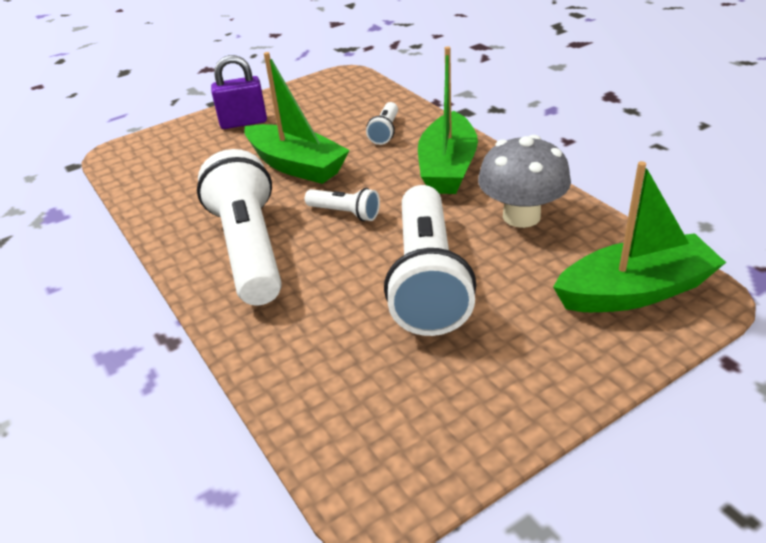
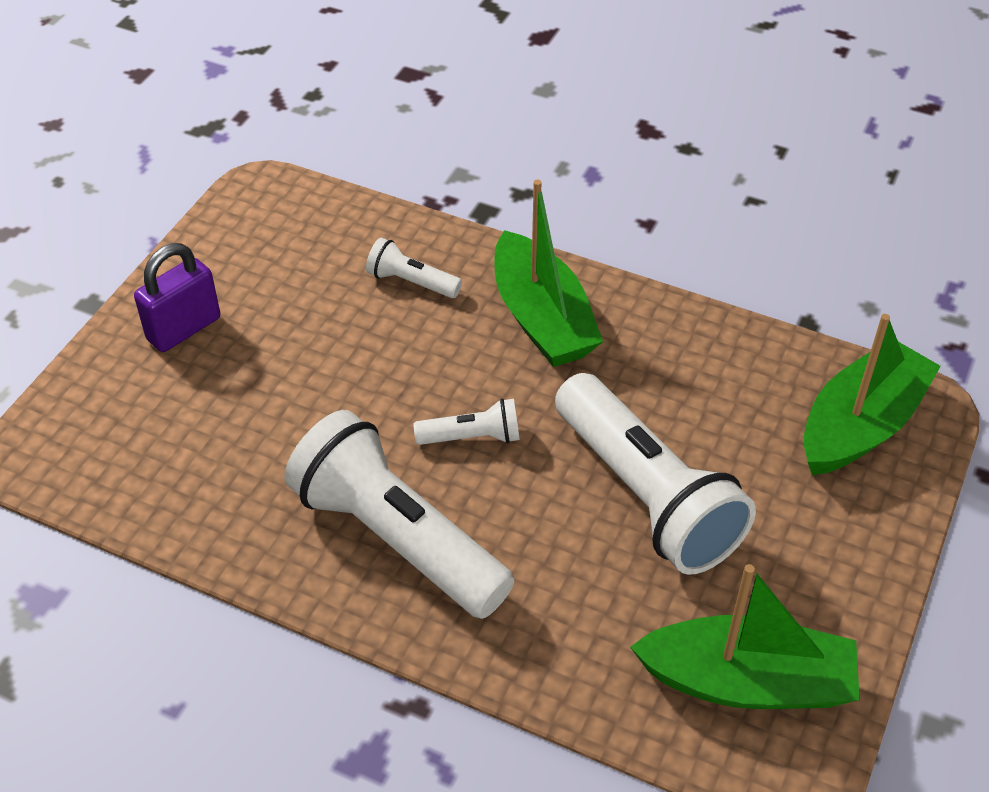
camera: 35 degrees left, 10 degrees up
green boat [244,52,350,184] -> green boat moved to [630,564,860,709]
white flashlight [366,102,398,145] -> white flashlight turned 135 degrees clockwise [366,238,462,298]
grey mushroom [478,135,571,228] -> none

